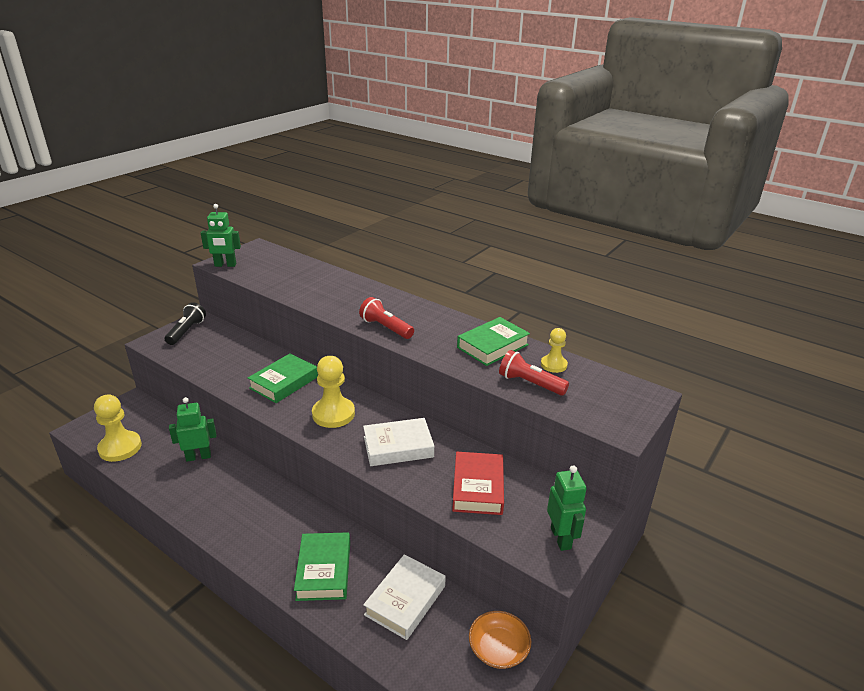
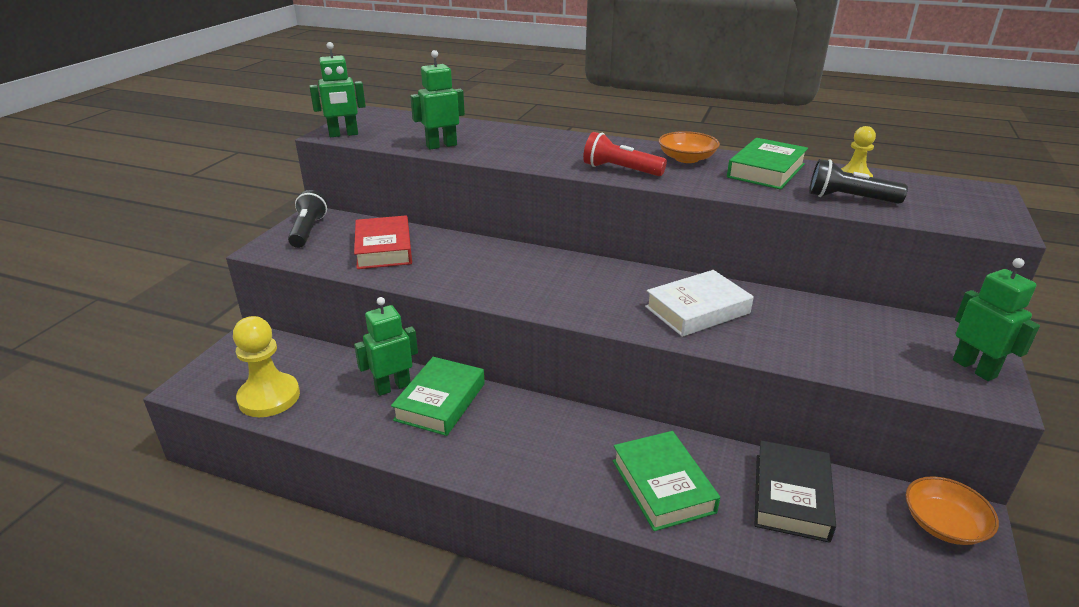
camera: 15 degrees left, 0 degrees up
green book [248,353,318,403] -> green book moved to [391,357,485,436]
yellow pawn [312,356,355,428] -> none
white book [363,554,446,640] -> black book [754,440,836,543]
red book [452,452,504,515] -> red book moved to [354,215,412,269]
red flashlight [499,350,569,396] -> black flashlight [809,159,908,204]
none -> green robot [410,50,465,150]
none -> orange bowl [659,131,720,163]

